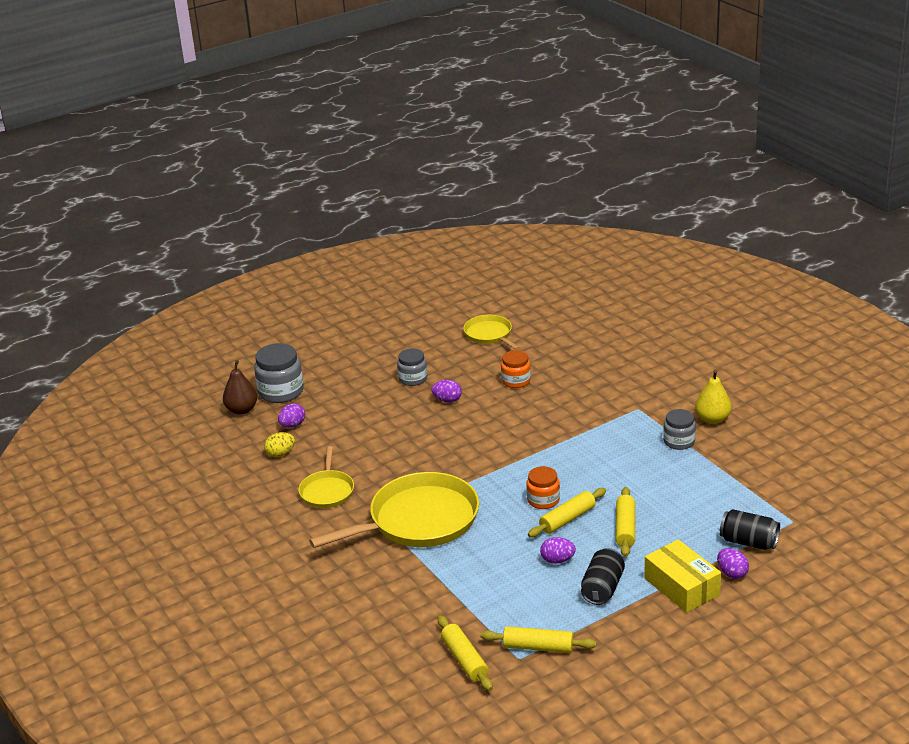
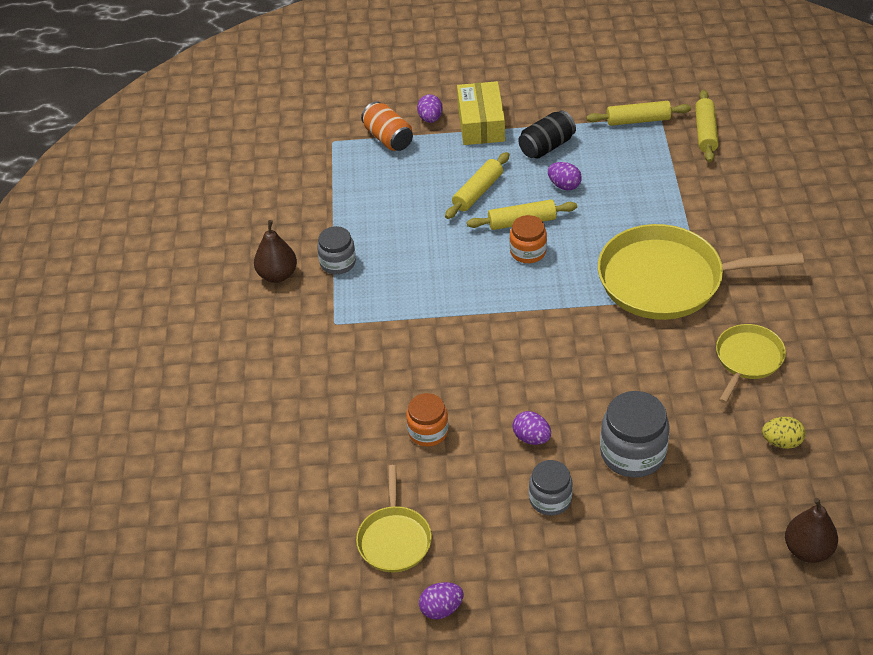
camera: 150 degrees left, 15 degrees up
grey jar [254,343,304,403] -> grey jar moved to [600,391,670,478]
purple egg [278,403,305,428] -> purple egg moved to [419,582,464,619]
yellow rolling pin [481,626,596,653] -> yellow rolling pin turned 45 degrees counterclockwise [586,101,691,126]
yellow pear [695,370,732,424] -> brown pear [254,220,297,283]
black can [720,509,780,550] -> orange can [361,102,413,151]

